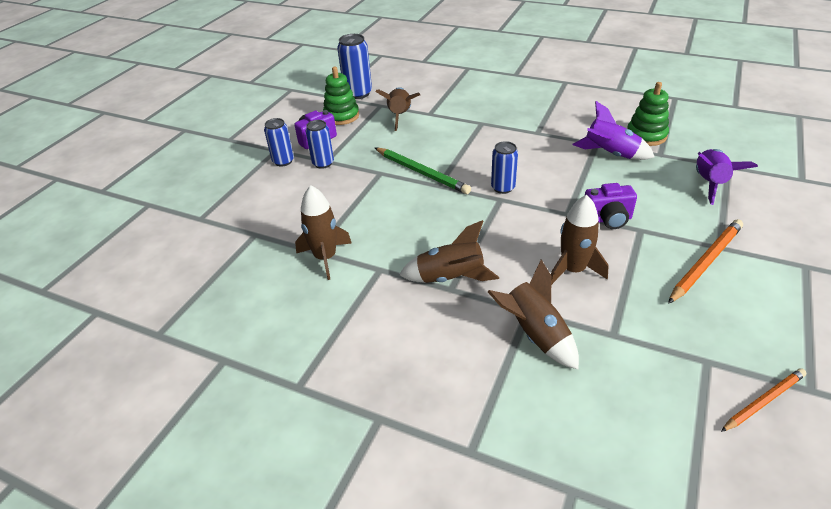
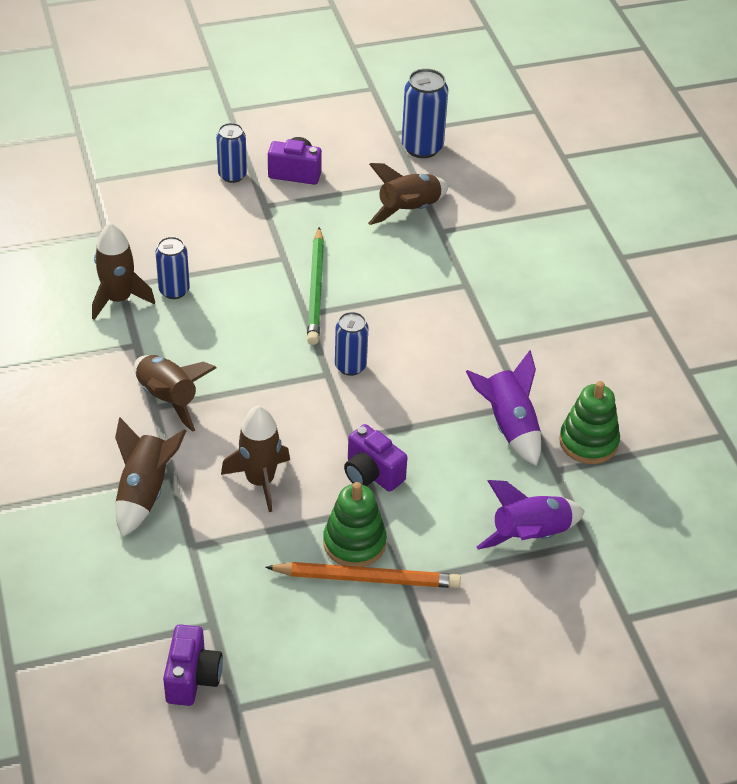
camera: 45 degrees right, 5 degrees up
blue can [306,120,334,169] -> blue can moved to [155,237,190,299]
green stacking toy [323,66,359,125] -> green stacking toy moved to [323,482,387,567]
orange pencil [721,368,806,432] -> purple camera [163,624,223,706]

